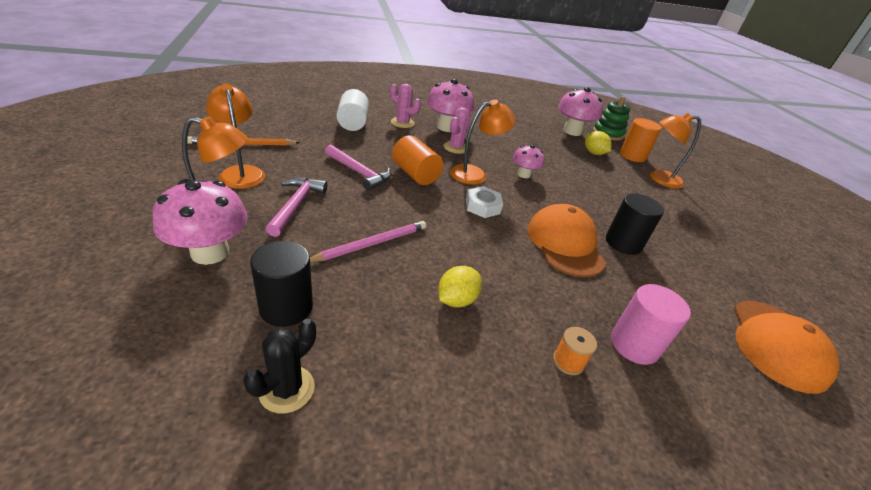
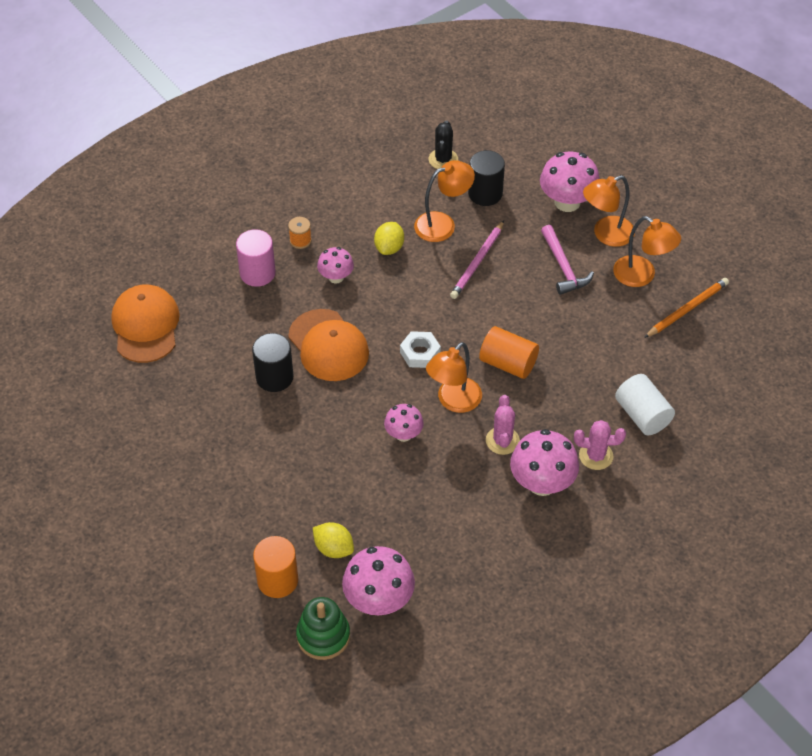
camera: 160 degrees right, 15 degrees up
pink hammer [325,145,392,191] -> none
orange lamp [650,113,701,188] -> orange lamp moved to [414,160,475,242]
none -> pink mushroom [317,247,354,284]

